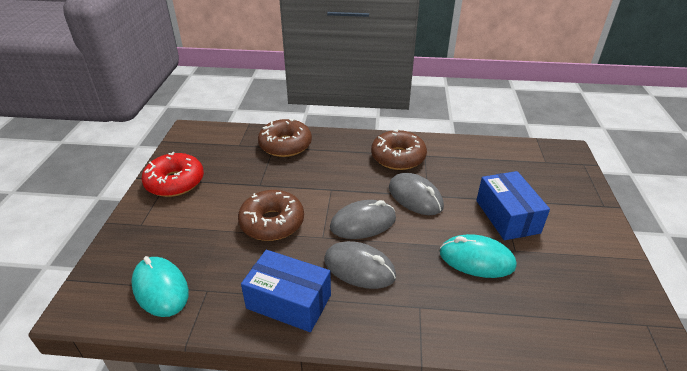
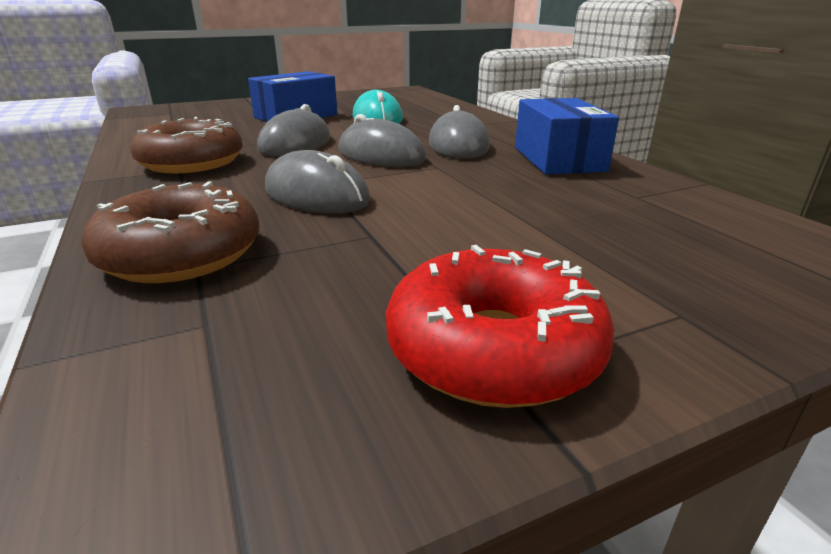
camera: 120 degrees left, 10 degrees down
turquoise mouse [131,256,189,317] -> none
brown donut [238,190,304,241] -> none
none -> grey mouse [265,150,370,214]

